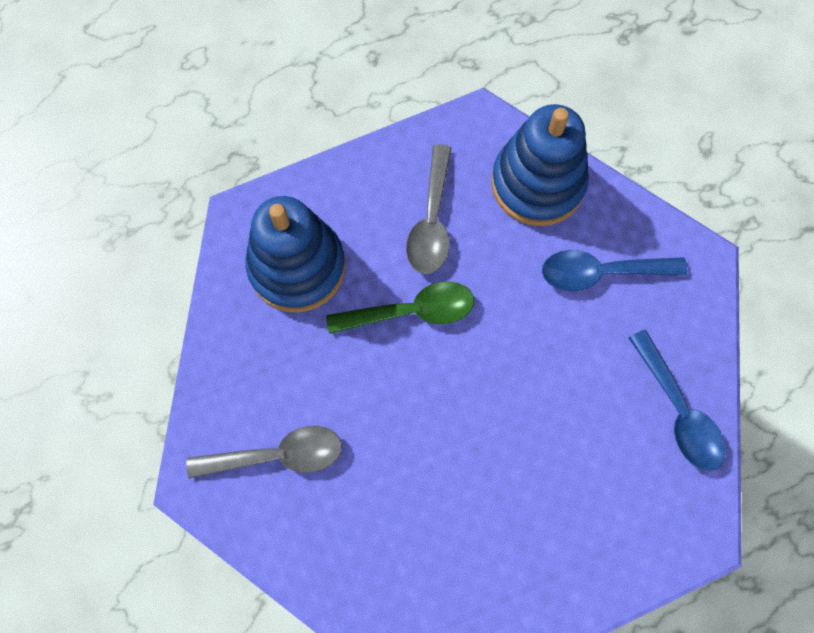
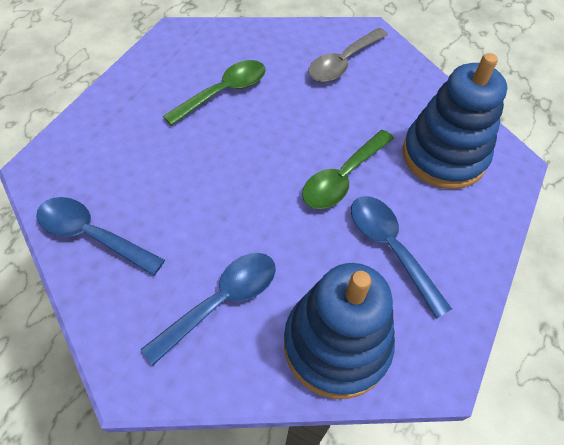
camera: 140 degrees right, 15 degrees down
grey spoon [406,144,451,274] -> blue spoon [351,196,452,319]
none -> green spoon [163,60,266,126]

